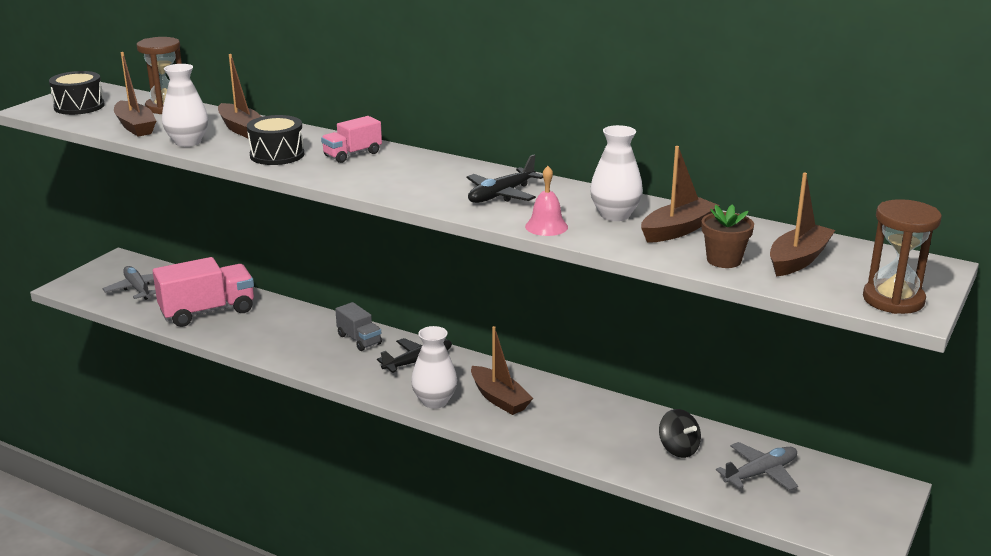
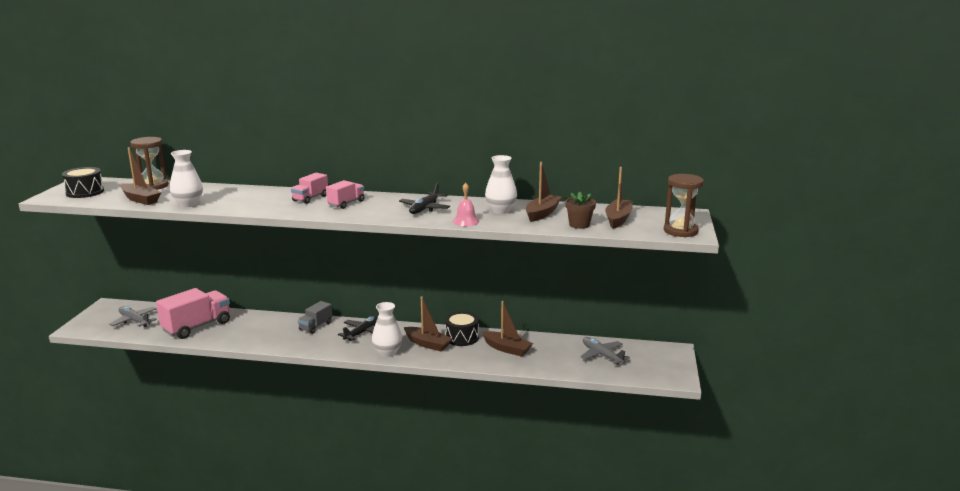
camera: 20 degrees left, 5 degrees down
brown boat [218,54,262,138] -> brown boat moved to [482,301,533,357]
black drum [247,115,304,165] -> black drum moved to [445,311,479,346]
grey truck [335,302,382,351] -> grey truck turned 90 degrees clockwise [298,301,332,334]
black spinning top [659,409,701,458] -> none
grey plane [716,442,798,490] -> grey plane turned 75 degrees counterclockwise [580,337,630,364]
none -> pink truck [326,180,364,209]

